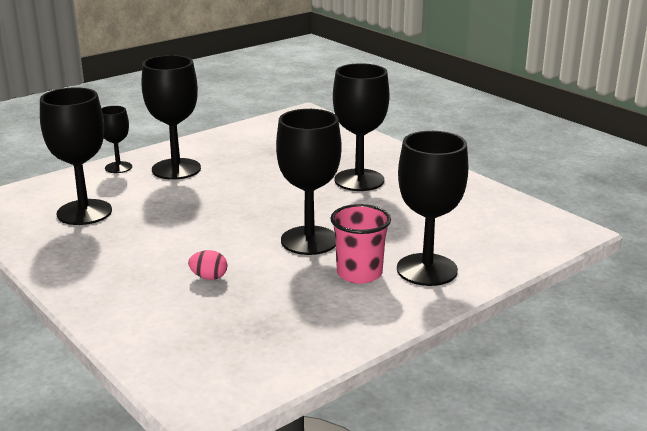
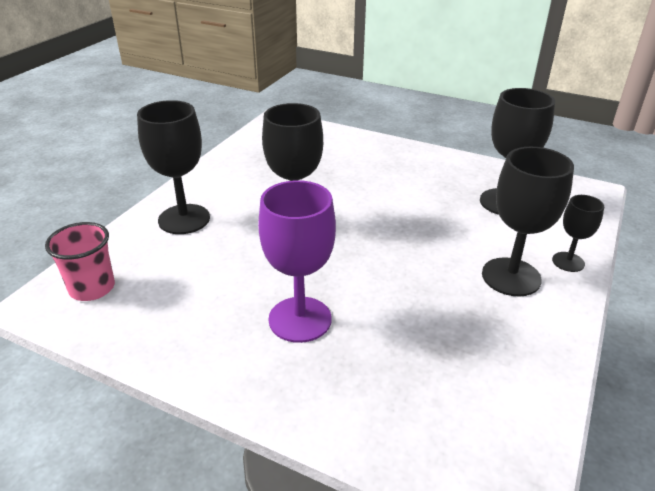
camera: 155 degrees right, 10 degrees up
pink egg [188,250,227,280] -> none
pink cup [331,204,391,284] -> pink cup moved to [45,222,115,301]
black goblet [333,63,389,191] -> purple goblet [258,180,336,343]

